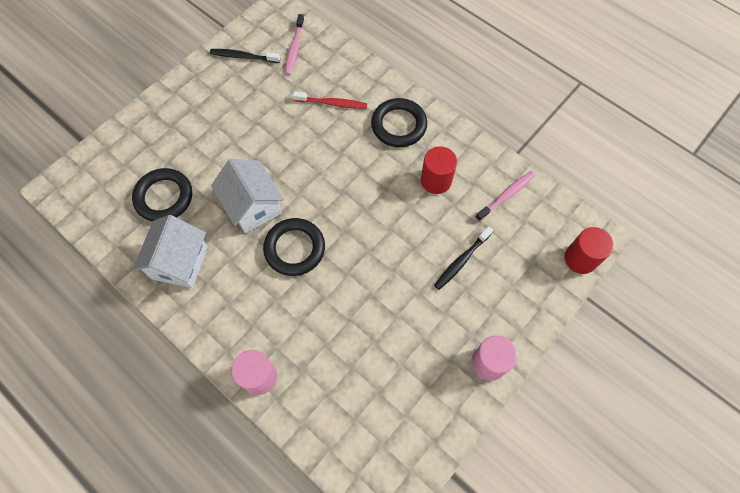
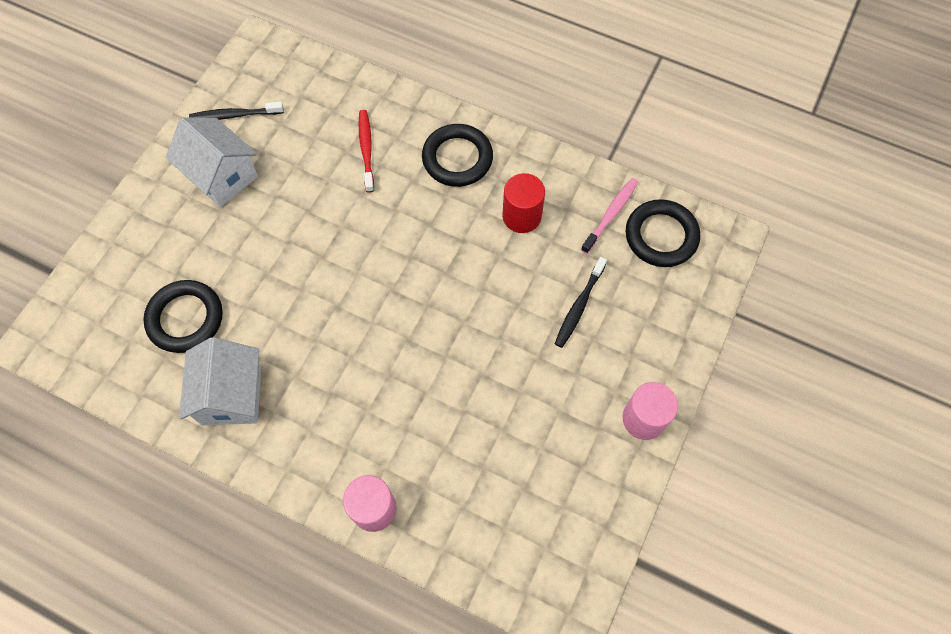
camera: 15 degrees left, 0 degrees up
white house [211,159,284,233] -> white house moved to [166,118,258,207]
black ring [263,218,325,276] -> black ring moved to [626,199,700,267]
pink toothbrush [285,14,304,75] -> none
red toothbrush [293,92,367,109] -> red toothbrush turned 90 degrees counterclockwise [359,110,374,193]
red cylinder [565,227,614,274] -> none

